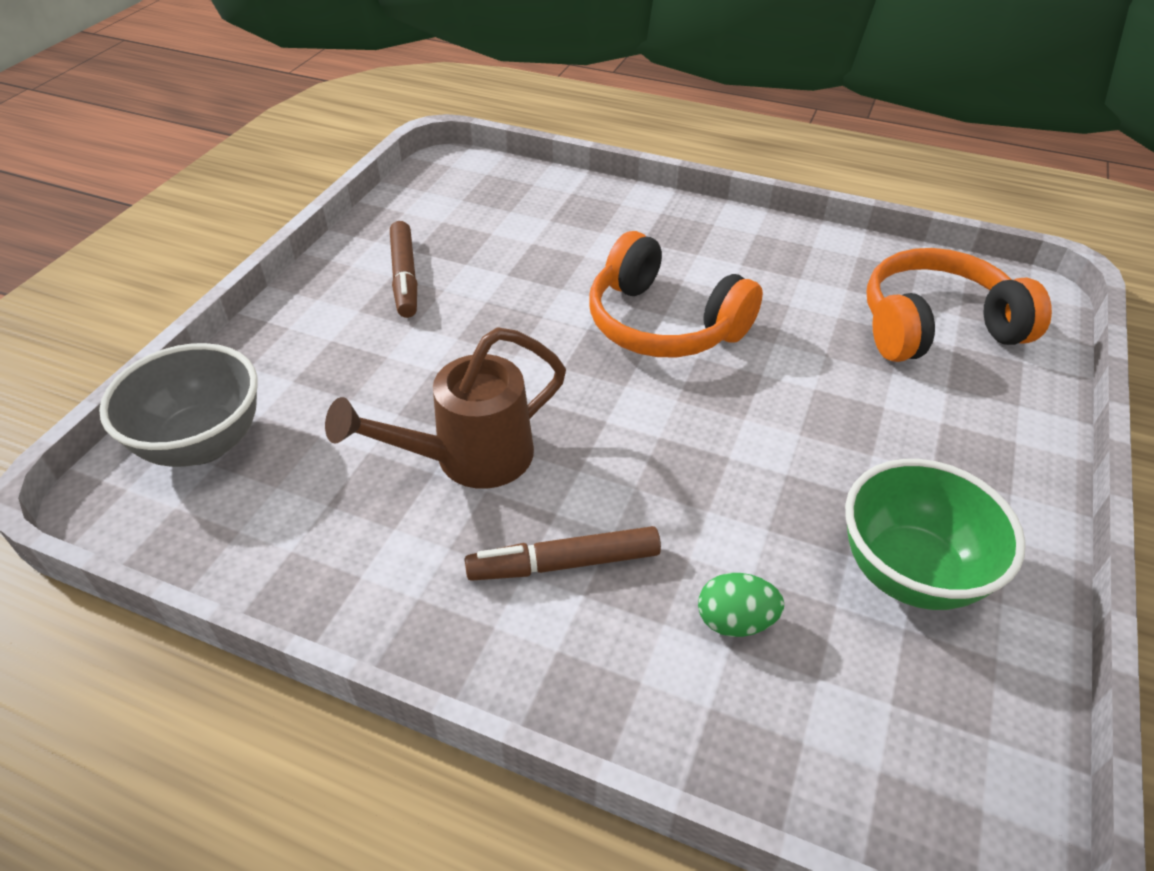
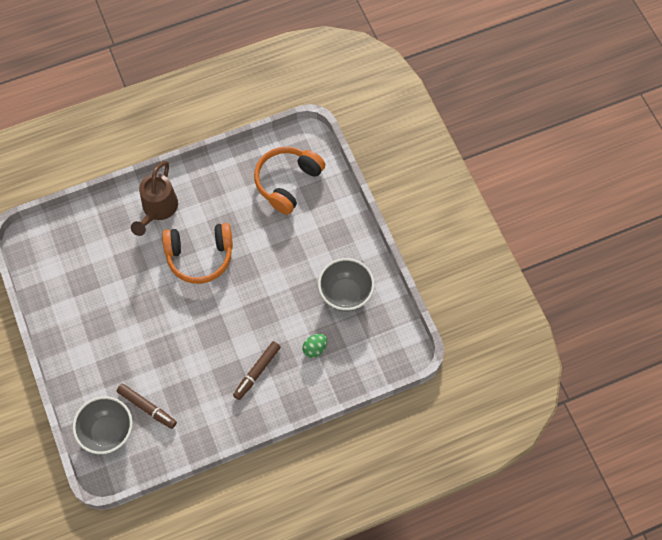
camera: 45 degrees left, 20 degrees up
brown watering can [325,327,566,489] -> brown watering can moved to [131,161,178,236]
brown marker [390,221,417,318] -> brown marker moved to [117,384,177,429]
green bowl [845,459,1026,610] -> grey bowl [318,258,375,311]

